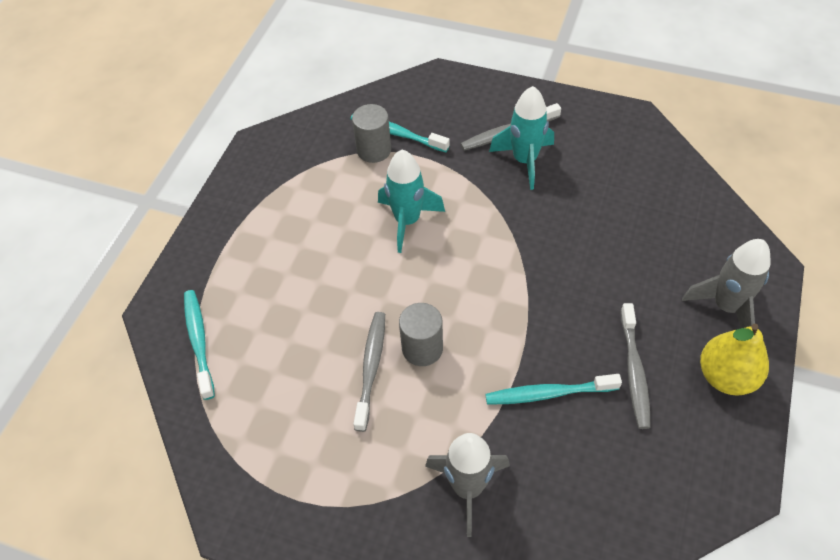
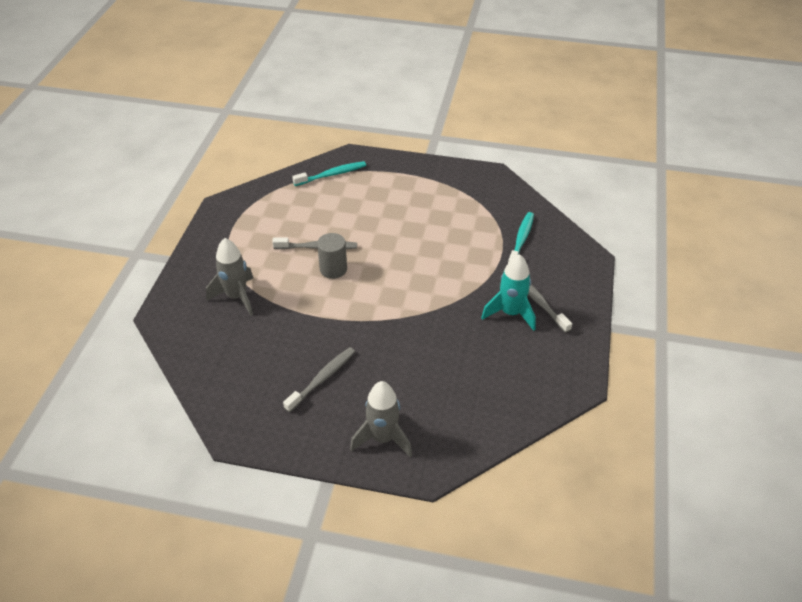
camera: 80 degrees right, 10 degrees down
grey cylinder [352,104,391,163] -> none
turquoise rocket [378,150,445,253] -> none
turquoise toothbrush [485,374,622,405] -> none
grey toothbrush [620,303,651,429] -> grey toothbrush turned 135 degrees clockwise [283,347,355,412]
yellow pear [700,324,769,396] -> none

